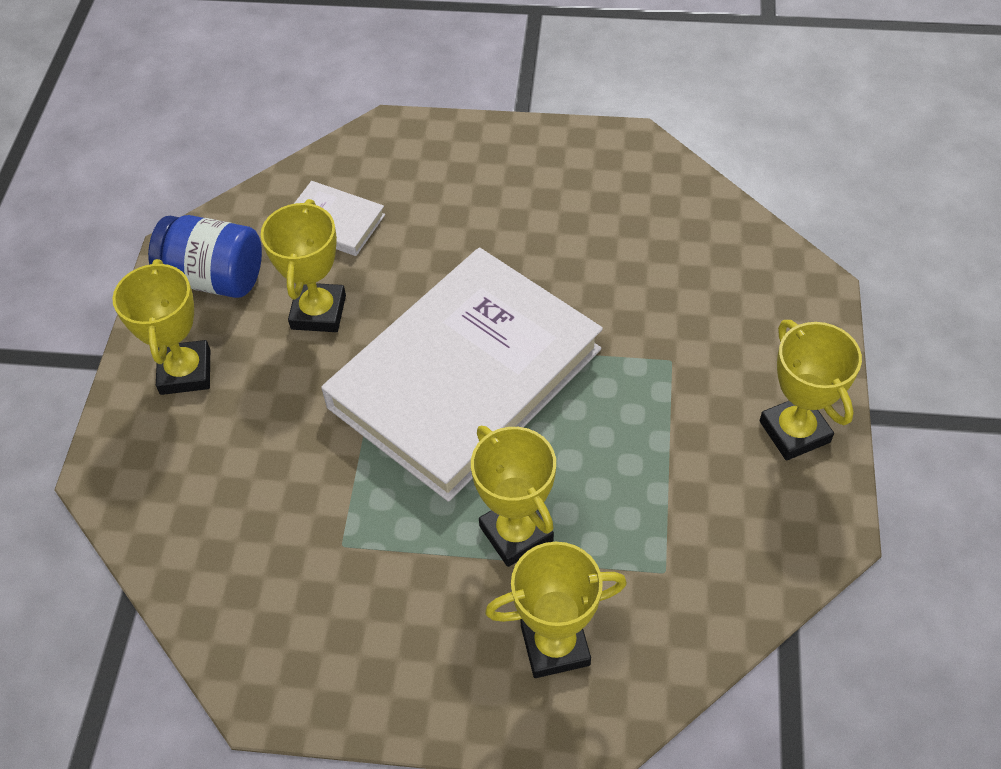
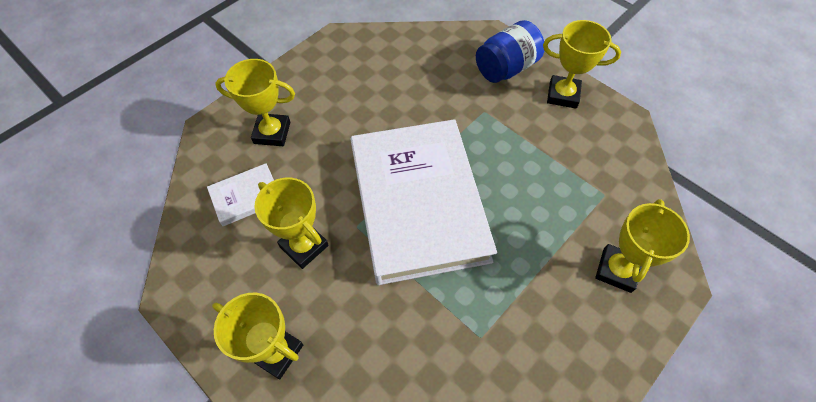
camera: 55 degrees left, 5 degrees up
blue jar [148,215,262,298] -> blue jar moved to [476,20,544,83]
yellow trophy [471,425,556,567] -> yellow trophy moved to [215,59,295,146]

